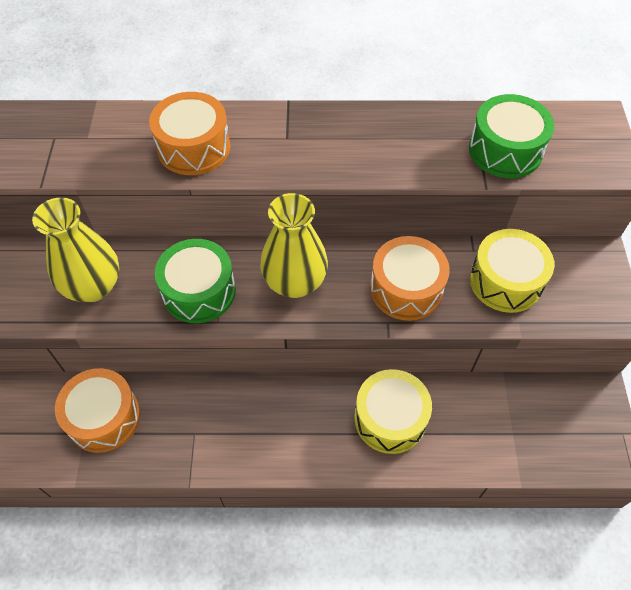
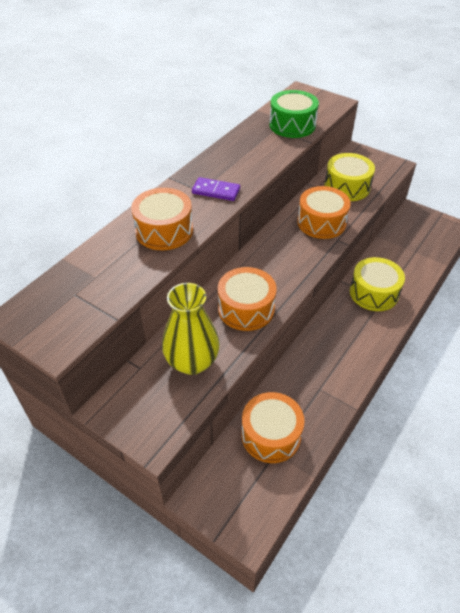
camera: 55 degrees left, 10 degrees down
green drum [155,239,236,323] -> orange drum [218,267,276,331]
yellow vase [260,193,328,298] -> none
none -> purple domino [192,177,240,201]

